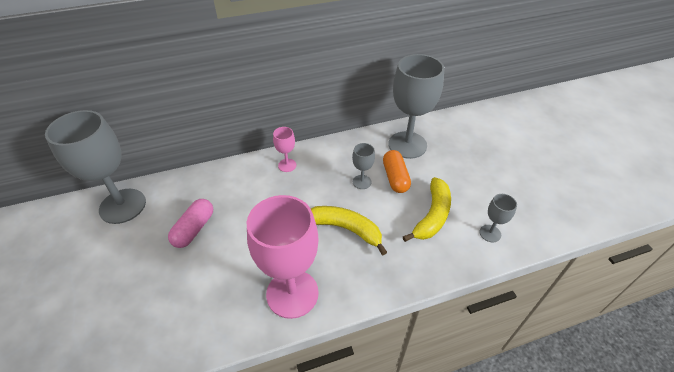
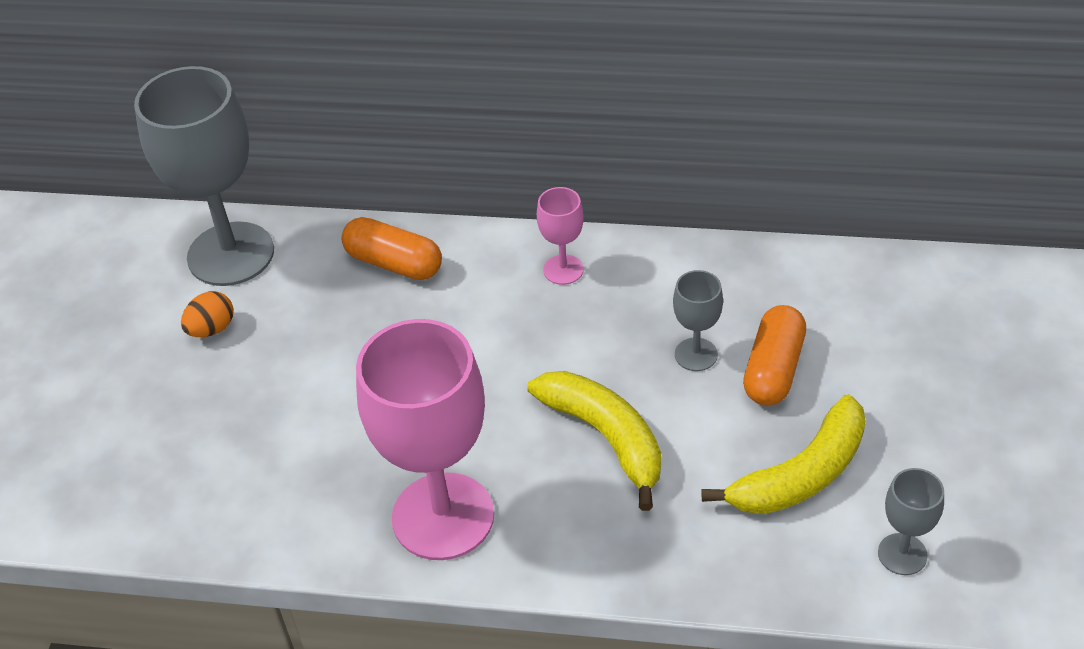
camera: 30 degrees right, 0 degrees up
pink capsule [168,199,213,248] -> none
grey goblet [388,54,444,159] -> none
none -> orange egg [181,291,234,337]
none -> orange capsule [341,217,442,280]

